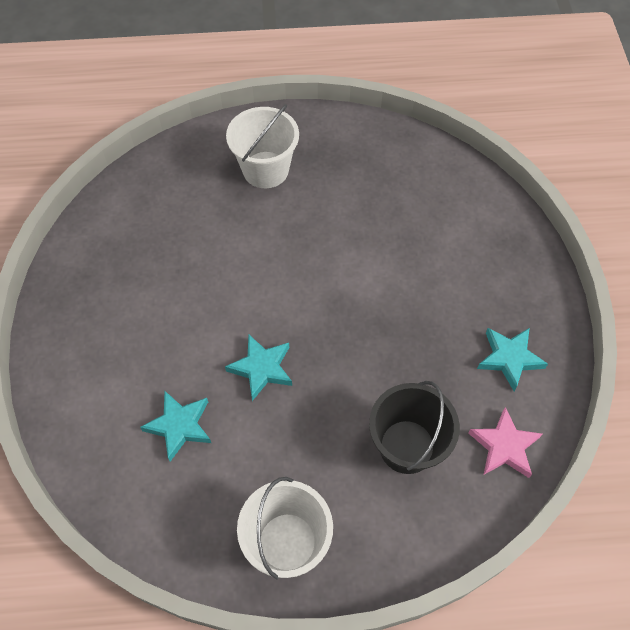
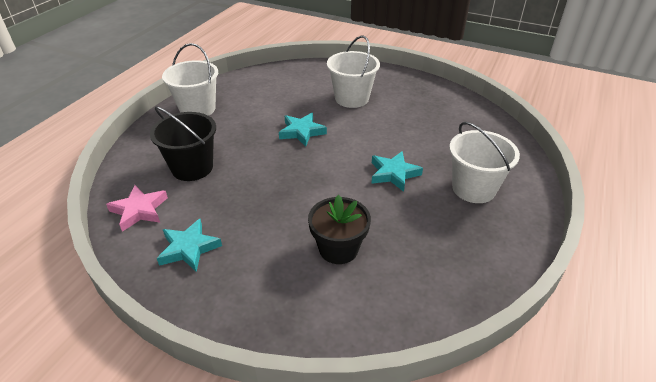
camera: 120 degrees right, 20 degrees down
turquoise star [140,391,211,462] -> turquoise star moved to [371,151,423,192]
none -> black flower pot [308,195,371,264]
none -> white bucket [327,36,380,108]

